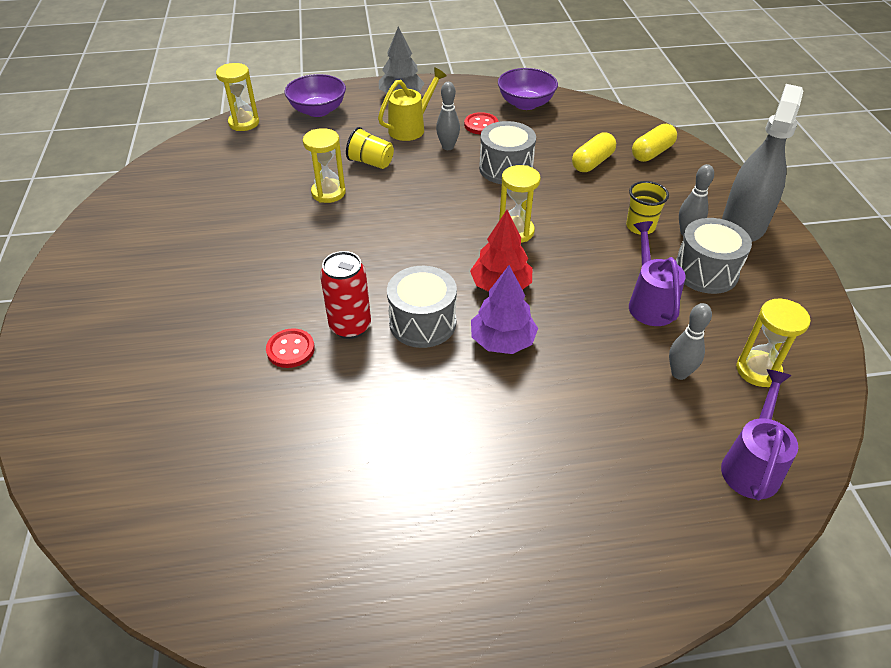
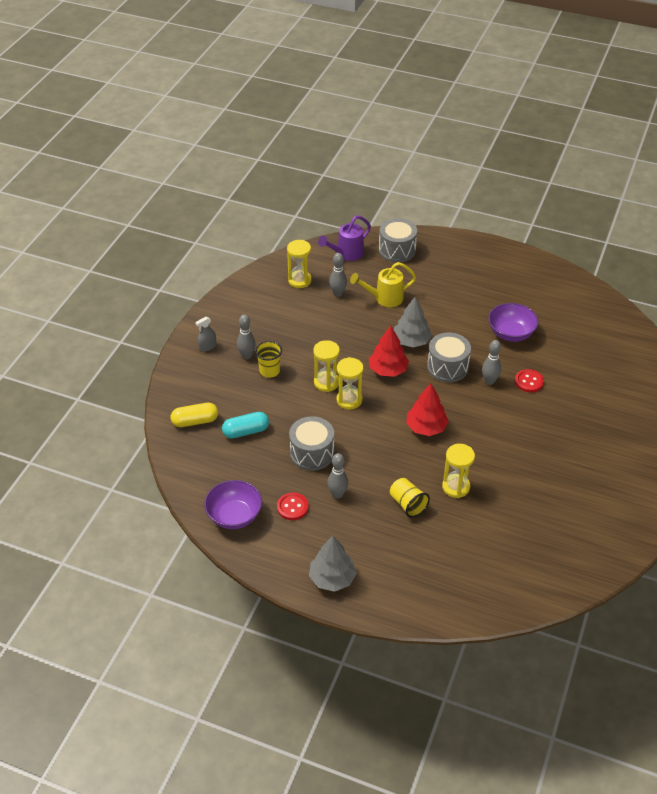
camera: 150 degrees left, 0 degrees up
yellow hourglass [216,63,259,131] -> yellow hourglass moved to [313,340,340,392]
purple bowl [285,74,346,117] -> purple bowl moved to [488,303,538,342]
red can [320,251,371,339] -> grey bowling pin [482,340,501,385]
yellow watering can [378,67,447,141] -> yellow watering can moved to [350,262,416,307]
purple tree [471,265,538,354] -> grey tree [394,297,432,348]
yellow capsule [572,132,616,172] -> turquoise capsule [222,412,269,439]
purple watering can [629,221,686,326] -> none
grey drum [676,218,752,294] -> grey drum moved to [379,218,417,263]
grey spray bottle [722,84,803,242] -> grey spray bottle [195,317,216,351], size x0.41
none -> red tree [406,383,449,436]

